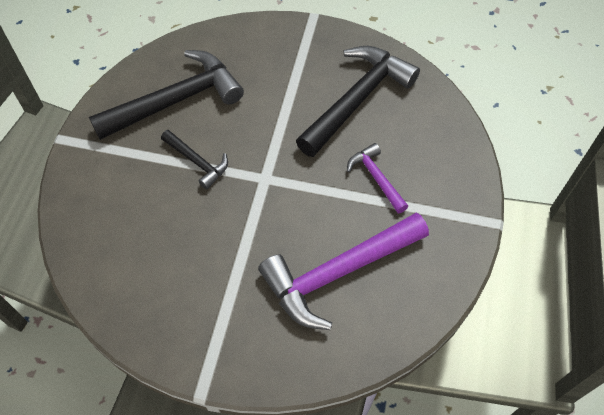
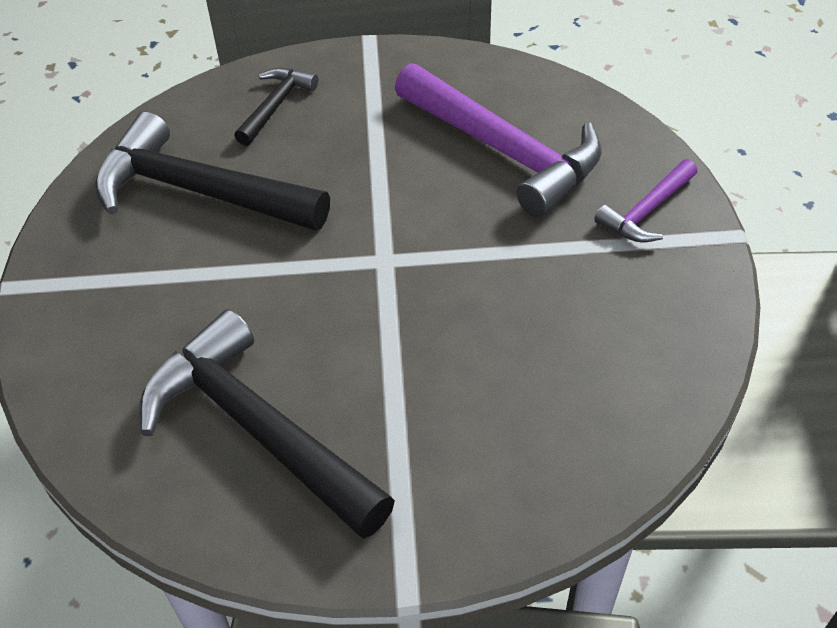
camera: 105 degrees left, 10 degrees down
black hammer [161,130,228,190] -> black hammer moved to [234,68,318,146]
purple hammer [347,143,408,214] -> purple hammer moved to [594,159,697,242]

